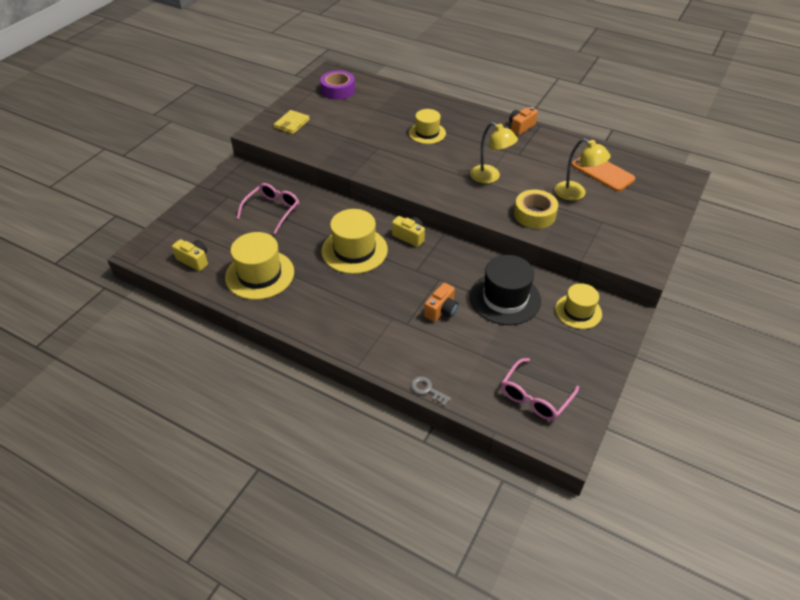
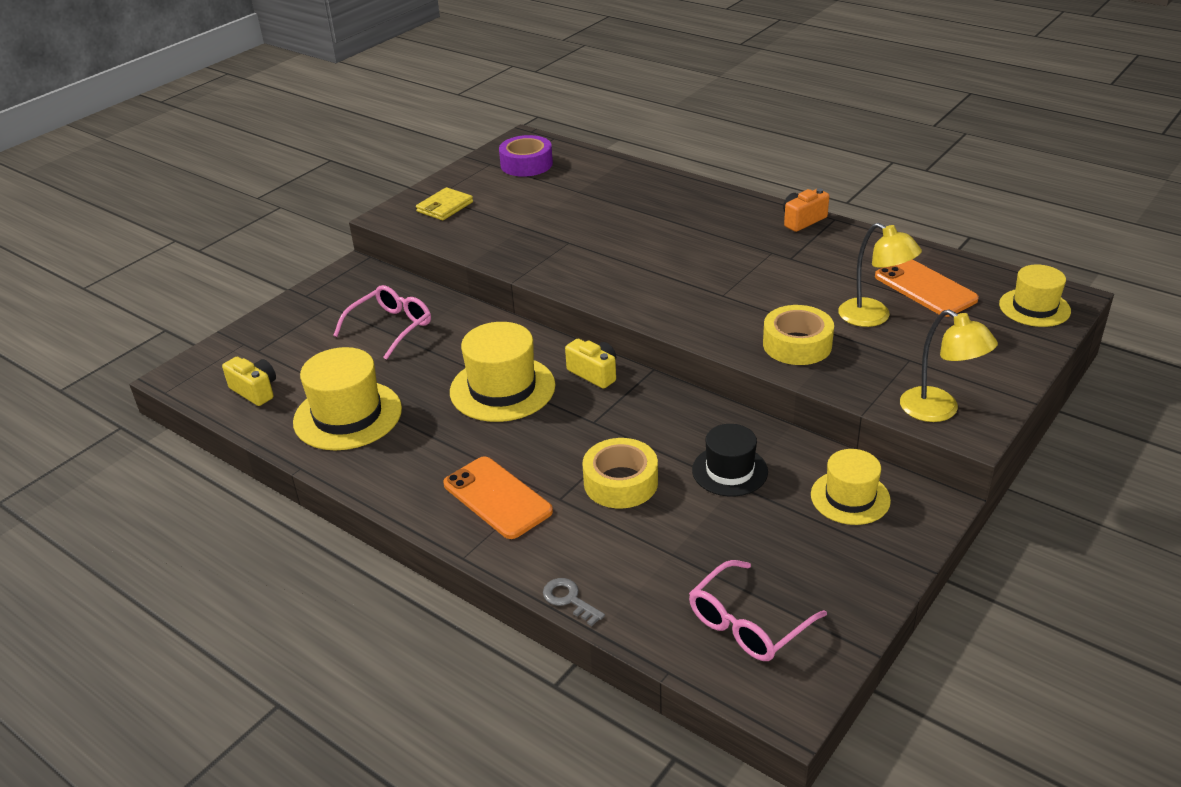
camera: 10 degrees right, 10 degrees down
yellow hat [409,109,446,144] -> yellow hat moved to [999,265,1071,327]
orange camera [424,283,458,322] -> yellow tape [582,438,658,508]
yellow lamp [470,122,518,183] -> yellow lamp moved to [900,309,998,422]
black hat [470,255,541,325] -> black hat [692,424,768,497], size x0.64
none -> orange phone [443,456,553,539]

